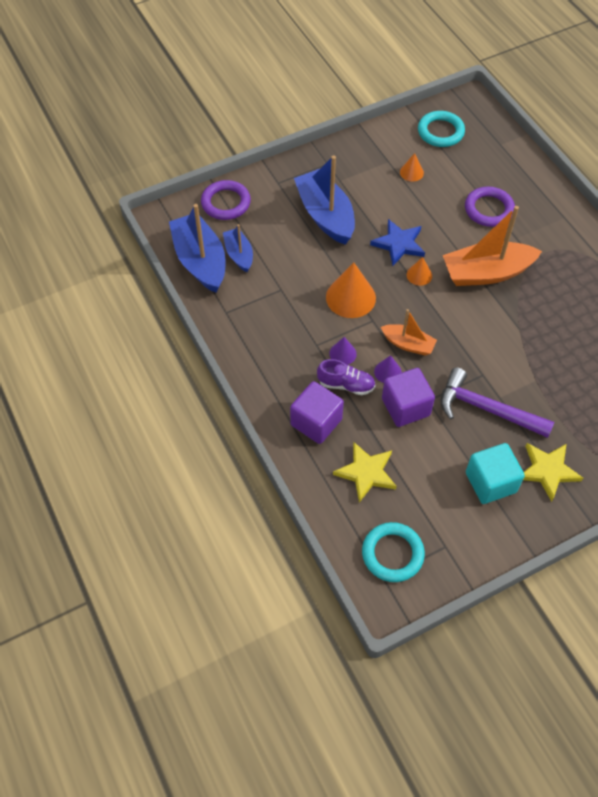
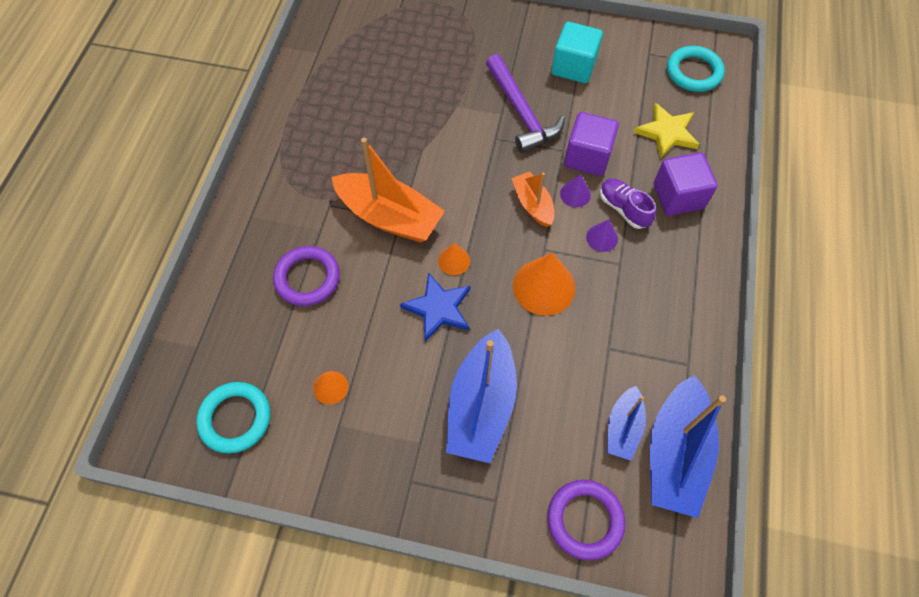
camera: 140 degrees left, 5 degrees up
yellow star [523,443,583,502] -> none

